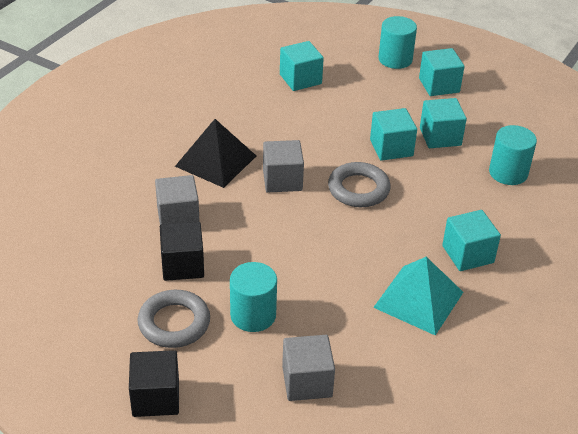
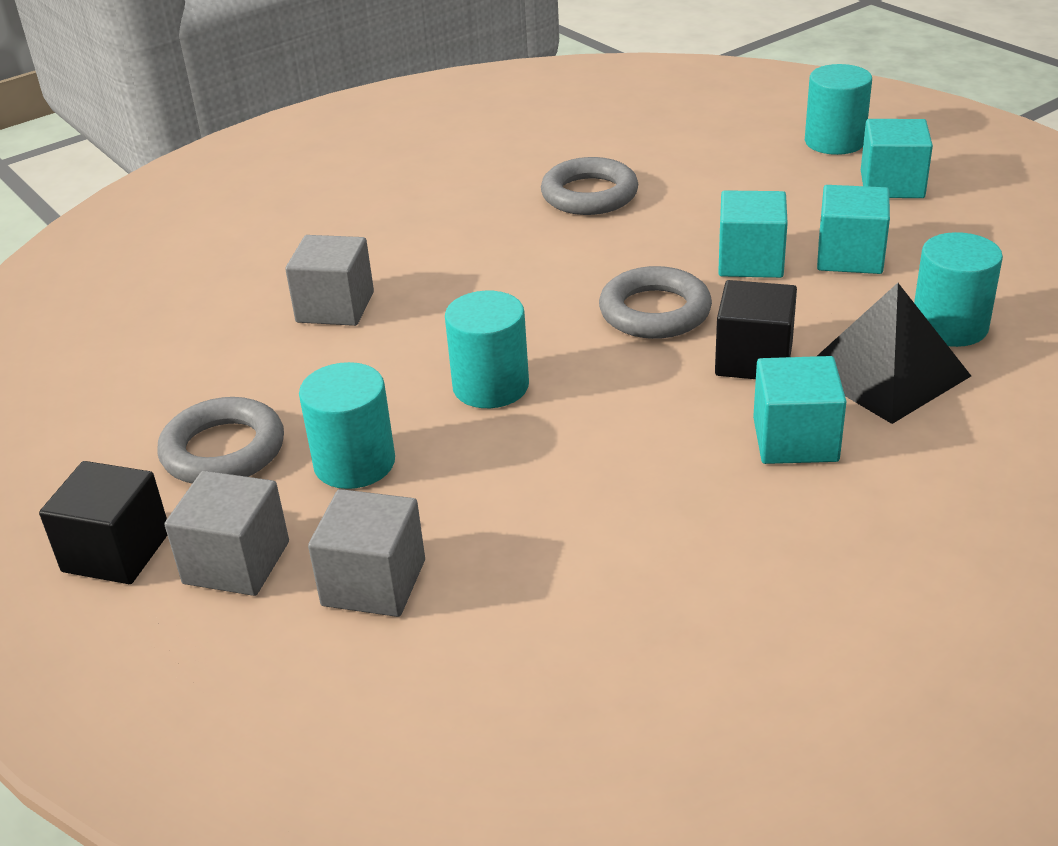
camera: 25 degrees right, 5 degrees down
black cube [160,222,204,281] -> black cube moved to [715,280,797,379]
black pyramid [175,119,256,188] -> black pyramid moved to [817,283,971,424]
grey cube [263,140,304,193] -> grey cube moved to [164,471,289,596]
turquoise cube [280,41,324,91] -> none
turquoise pyramid [373,257,463,336] -> none
none -> turquoise cylinder [445,291,529,408]
none -> grey ring [541,157,638,215]

